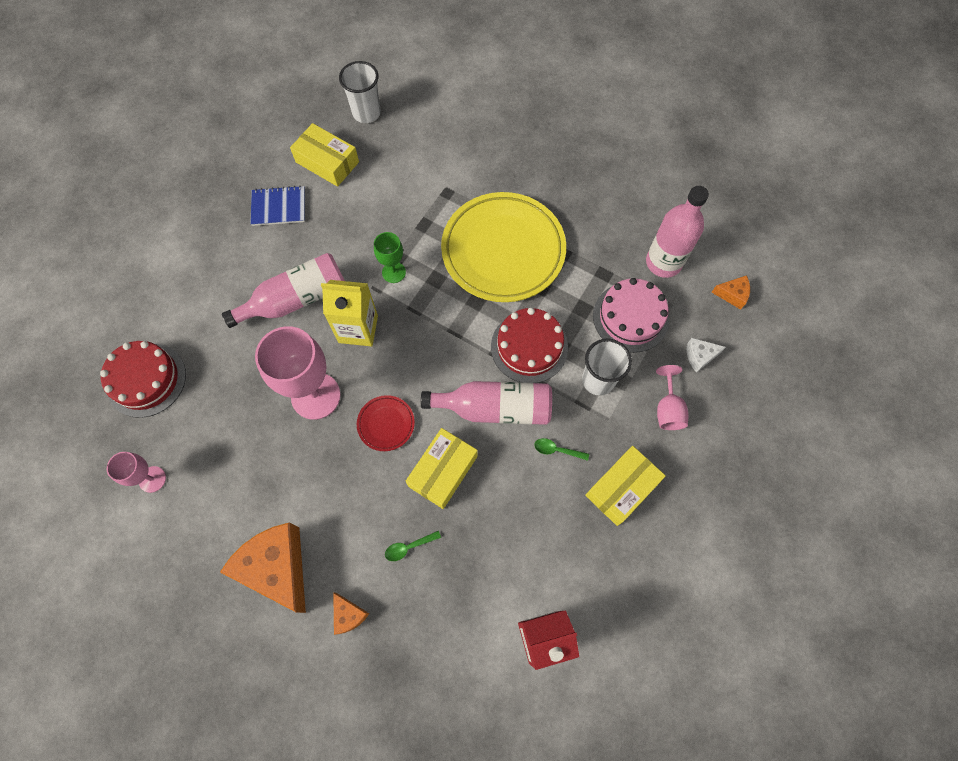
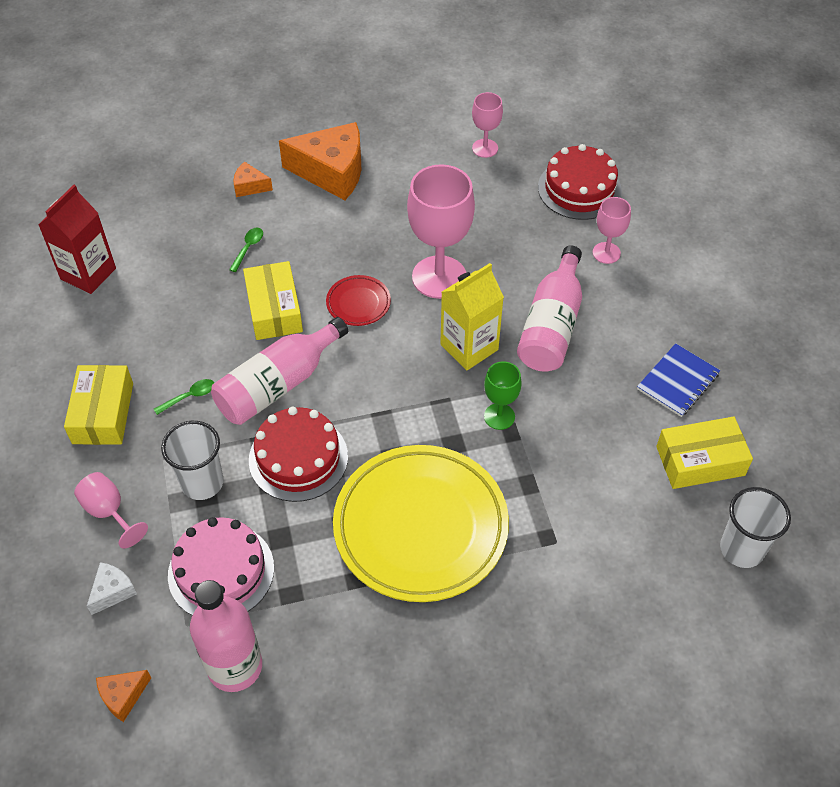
camera: 135 degrees right, 15 degrees down
none -> pink goblet [593,197,631,264]

